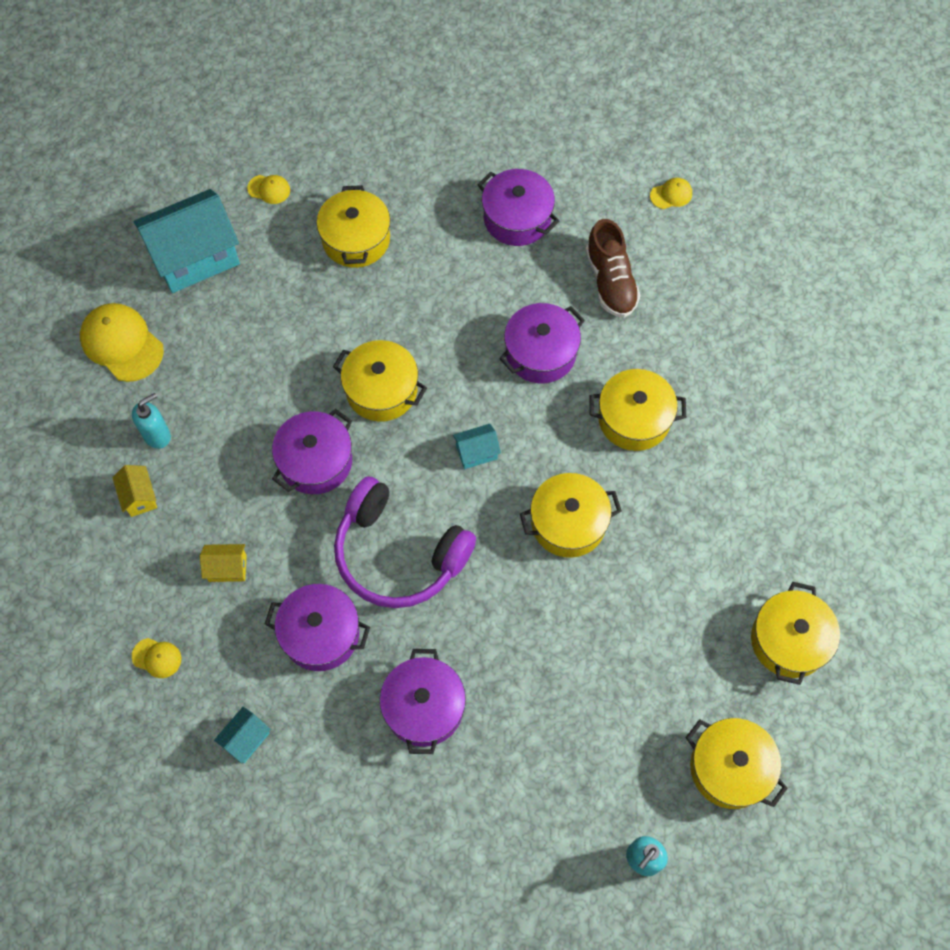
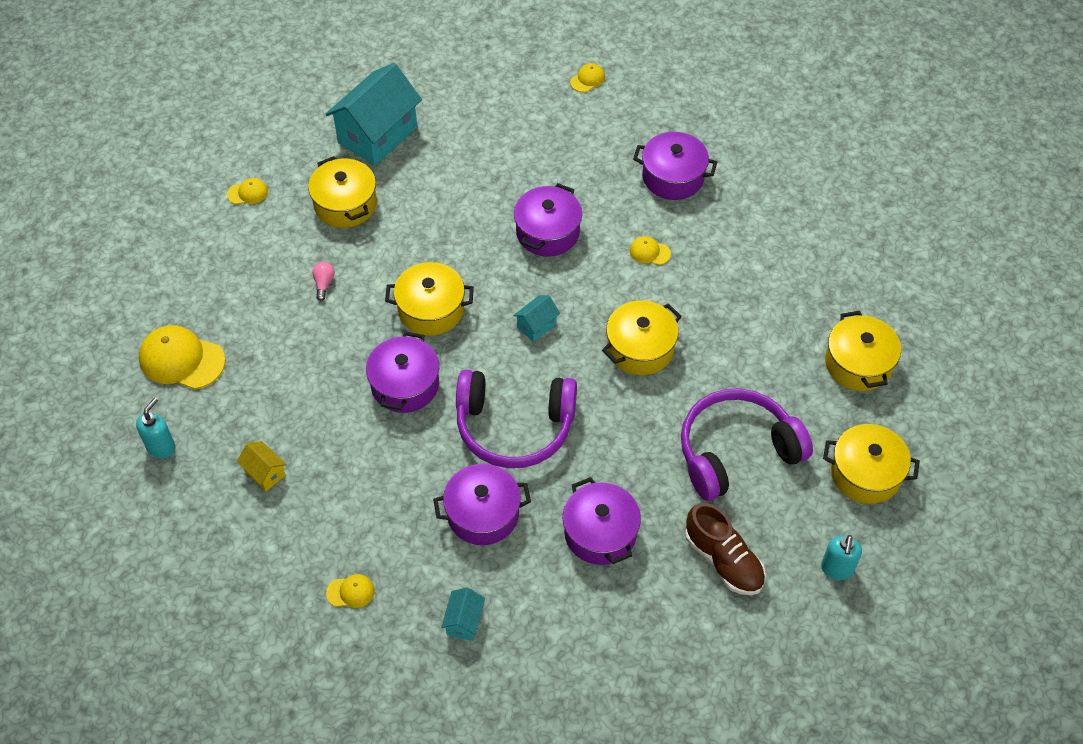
camera: 25 degrees left, 10 degrees down
turquoise soap dispenser [132,393,171,449] -> turquoise soap dispenser moved to [136,398,176,458]
turquoise house [133,189,240,293] -> turquoise house moved to [325,63,422,166]
yellow house [200,544,247,582] -> none
purple pot [477,169,559,246] -> purple pot moved to [633,132,717,200]
brown shoe [585,219,641,318] -> brown shoe moved to [685,503,766,595]
yellow pot [589,369,686,451] -> yellow cap [630,236,671,265]
none -> pink light bulb [312,262,335,301]
none -> purple headphones [681,388,813,501]

